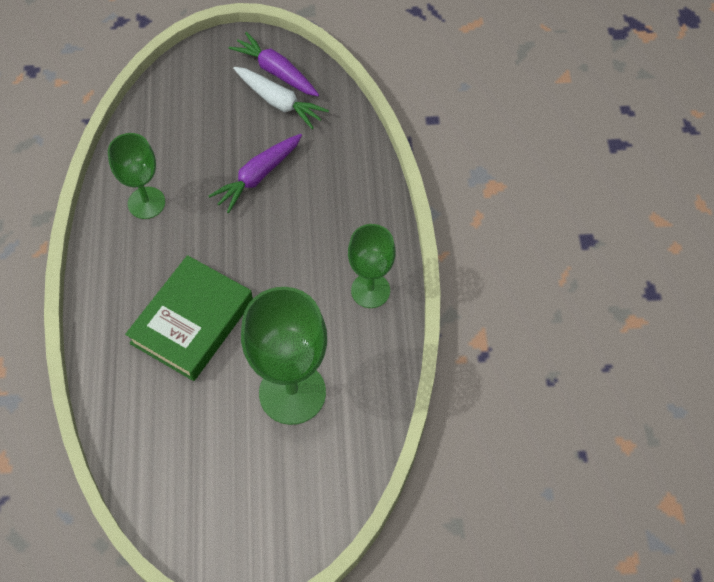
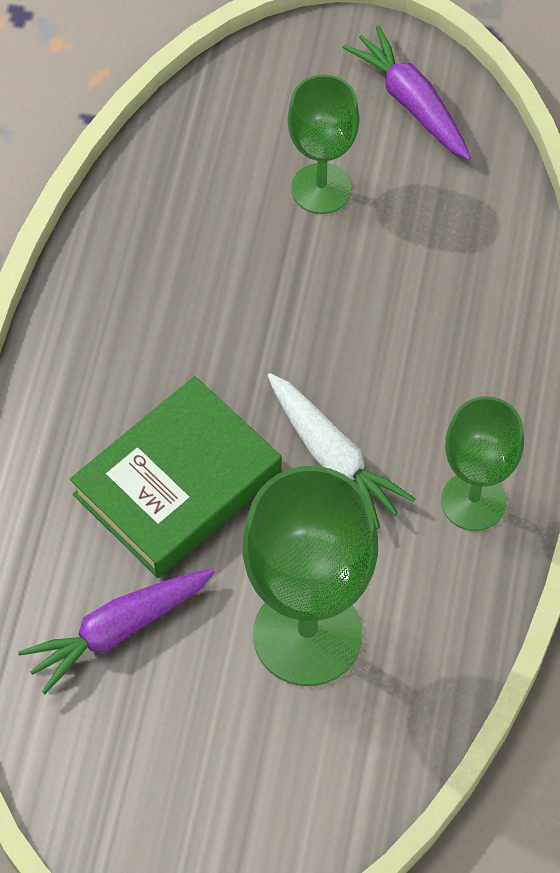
camera: 15 degrees right, 0 degrees up
green goblet [108,133,165,219] -> green goblet moved to [288,74,360,214]
purple carrot [209,134,302,213] -> purple carrot moved to [18,569,215,694]
white carrot [233,67,329,129] -> white carrot moved to [267,373,415,529]

